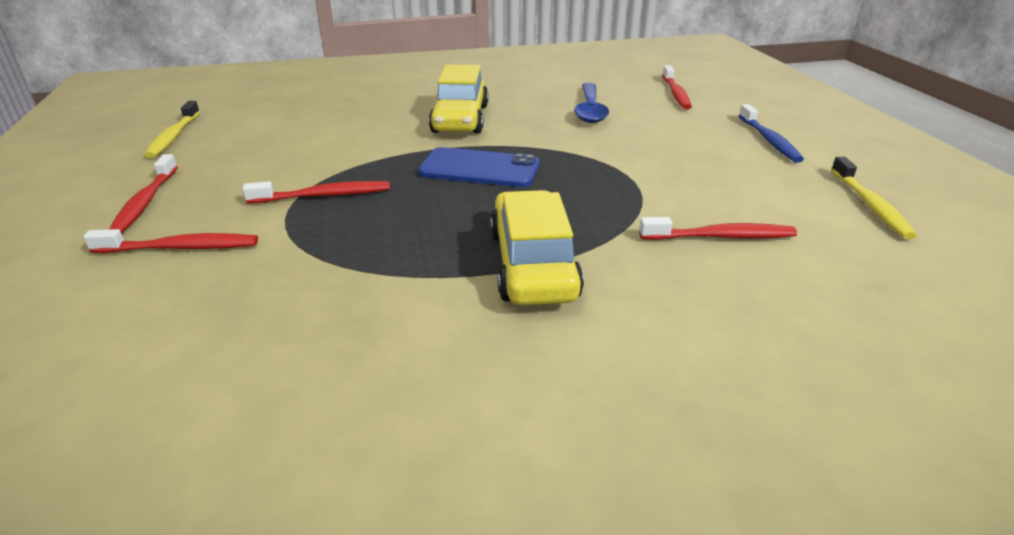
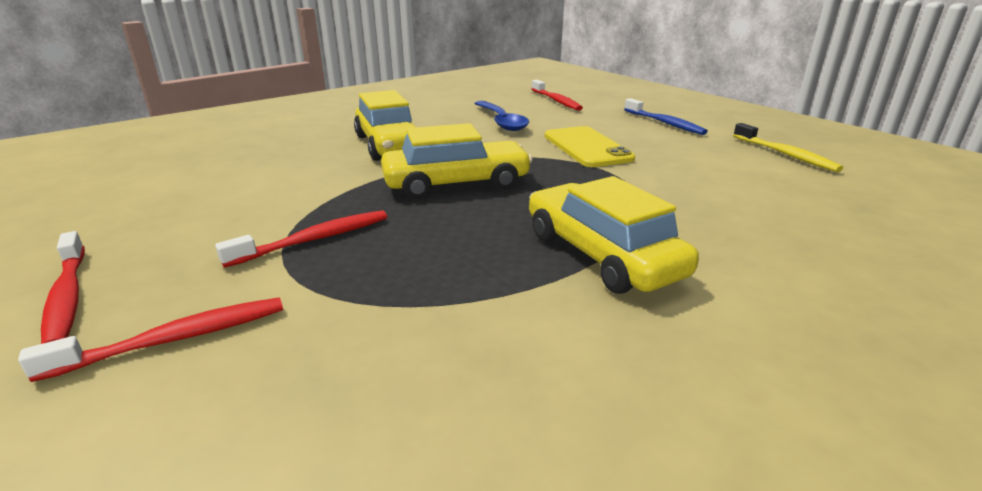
camera: 25 degrees left, 5 degrees down
yellow toothbrush [145,101,200,158] -> none
blue phone [418,147,540,187] -> yellow car [381,123,533,199]
red toothbrush [639,217,797,240] -> none
none -> yellow phone [545,126,635,167]

